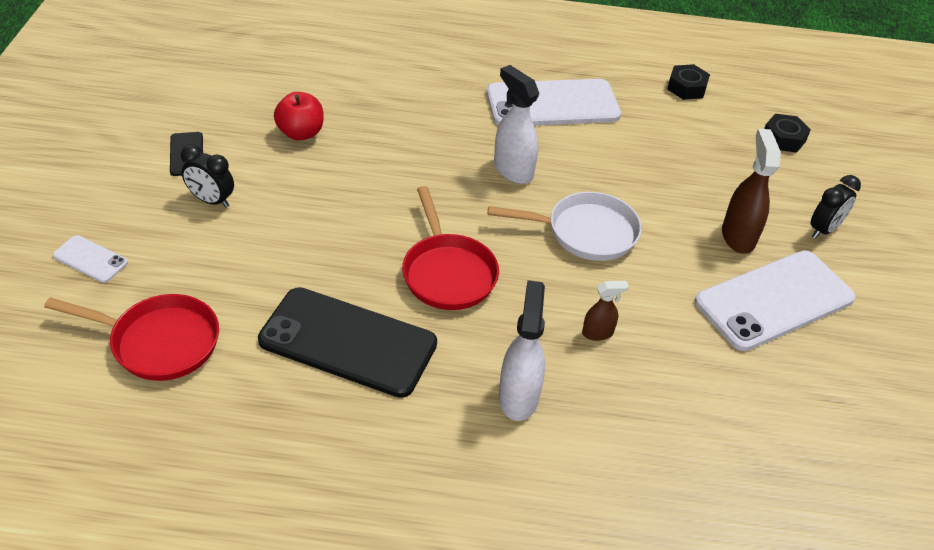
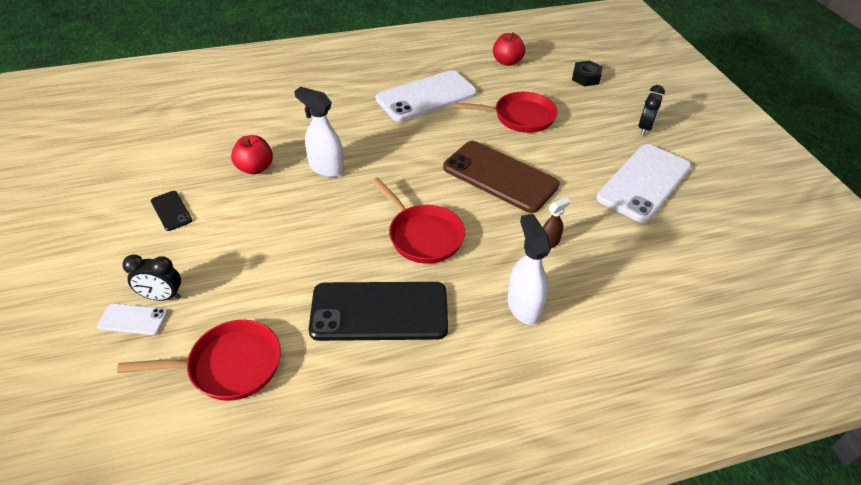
camera: 20 degrees left, 0 degrees up
black clock [181,145,234,208] -> black clock moved to [122,255,181,301]
white pan [488,192,642,261] -> brown phone [443,141,560,213]
white spray bottle [494,65,539,184] -> white spray bottle moved to [294,87,344,177]
black nut [667,64,710,100] -> red apple [493,32,525,66]
brown spray bottle [722,129,781,253] -> none
none -> red pan [453,92,558,133]

